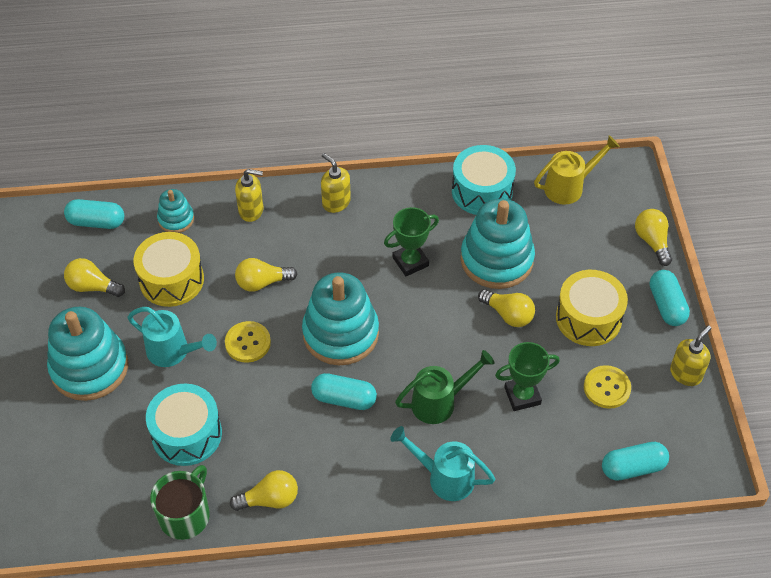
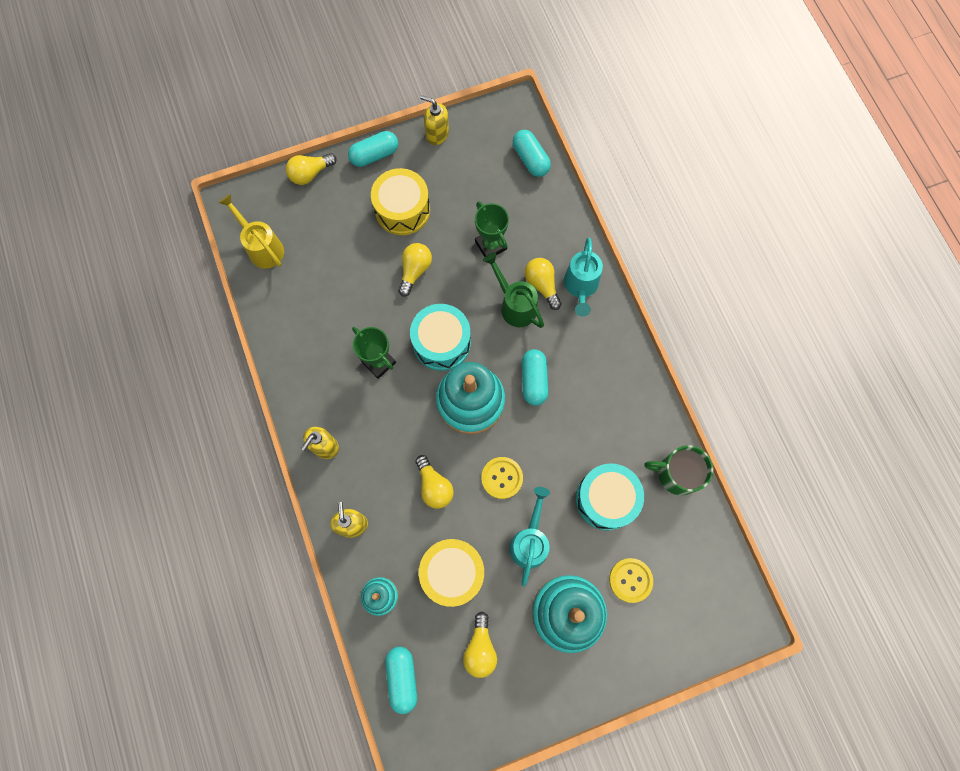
camera: 105 degrees left, 20 degrees up
yellow light bulb [230,470,298,511] -> yellow light bulb moved to [524,258,562,310]
turquoise drum [452,145,516,215] -> turquoise drum moved to [410,304,471,371]
turquoise stacking toy [460,199,535,289] -> none
yellow button [584,365,631,409] -> yellow button moved to [609,558,653,603]

